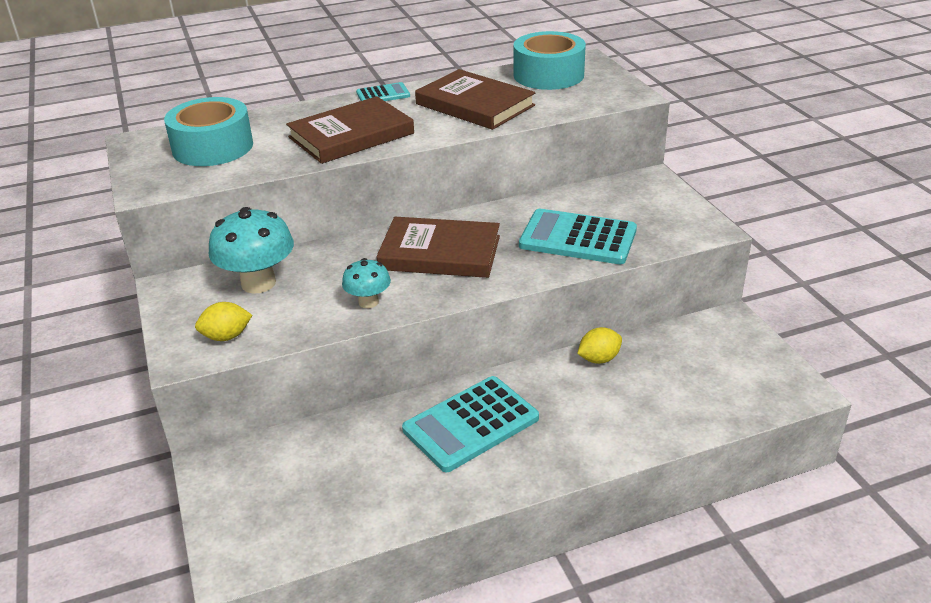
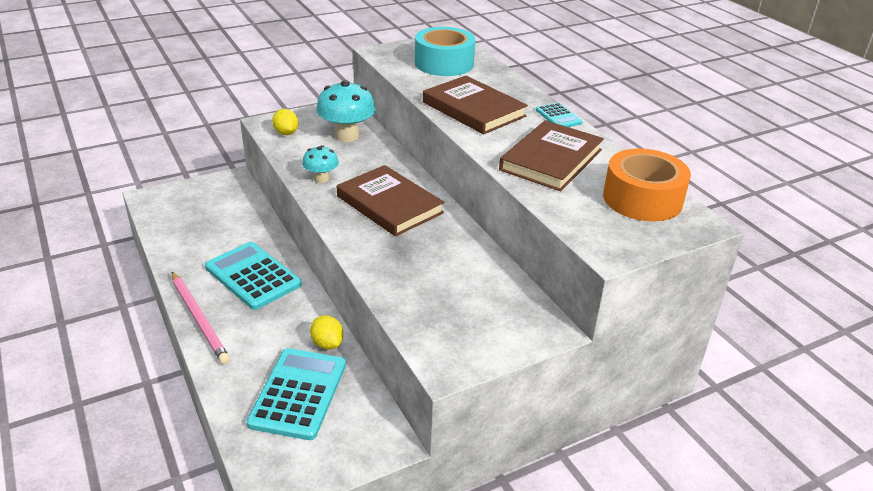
camera: 80 degrees right, 0 degrees up
brown book [376,217,500,278] -> brown book turned 45 degrees counterclockwise [337,165,444,237]
turquoise tape [514,31,586,90] -> orange tape [603,148,691,222]
turquoise calculator [519,209,637,264] -> turquoise calculator moved to [247,348,346,440]
none -> pink pencil [172,272,230,364]

